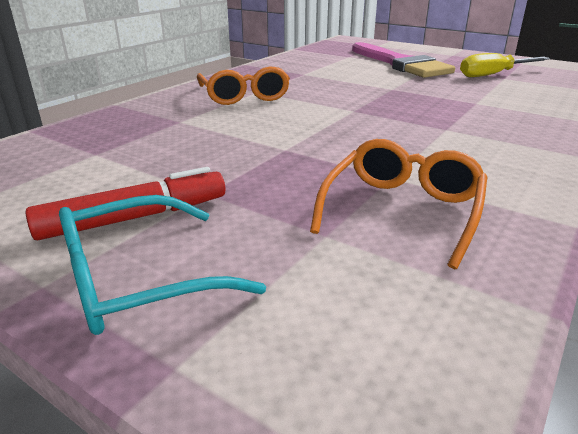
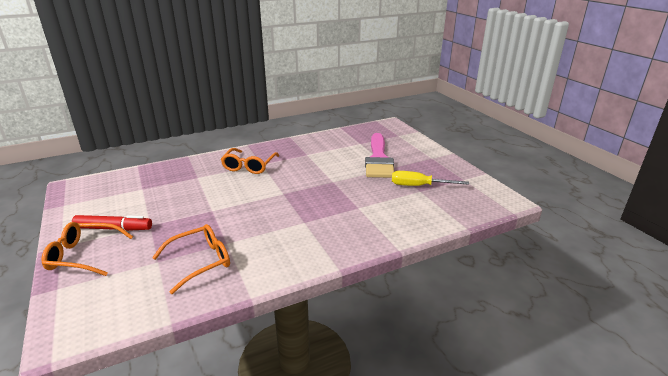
camera: 30 degrees right, 0 degrees up
turquoise glasses [59,195,266,335] -> orange glasses [42,222,133,276]

